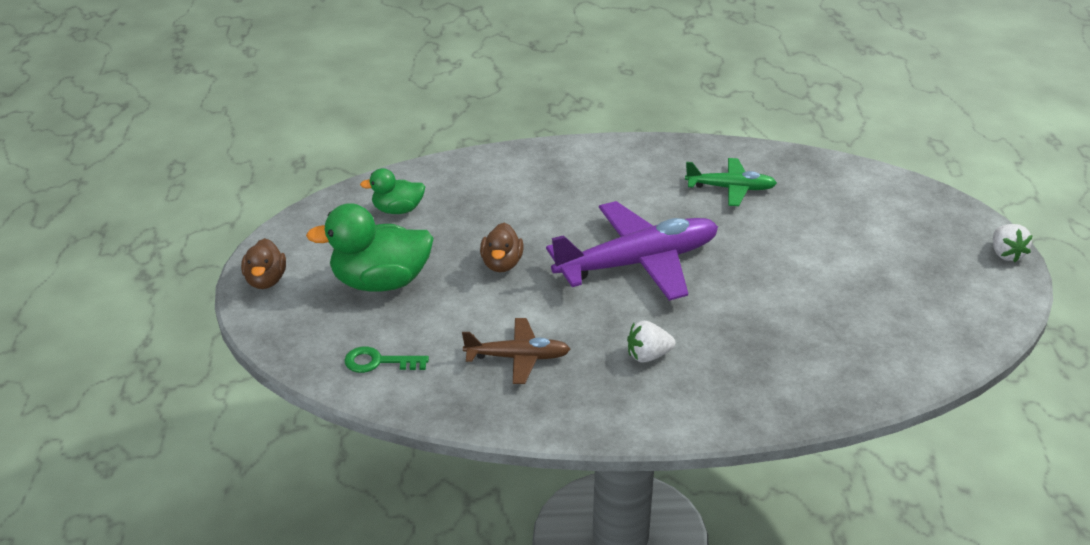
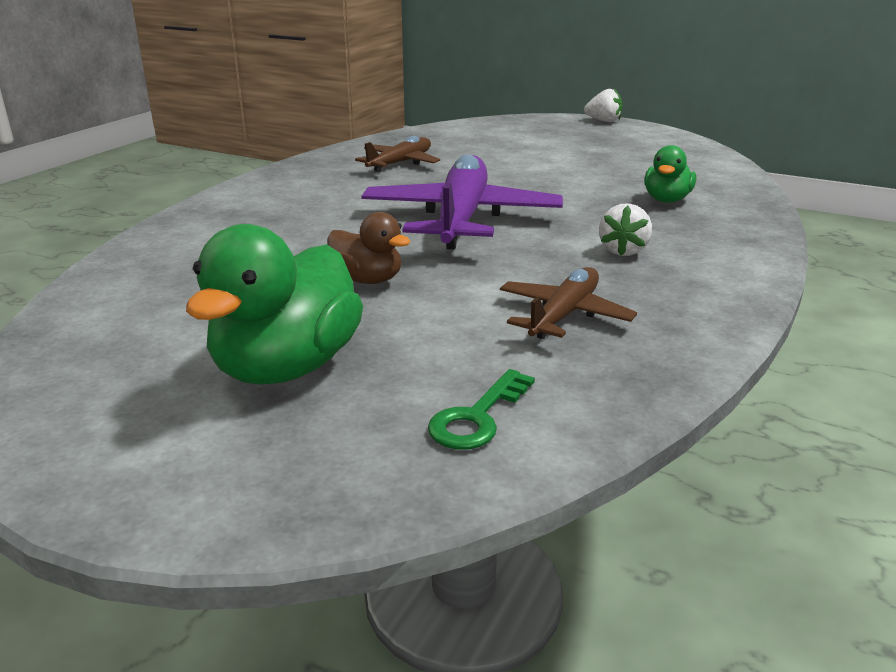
camera: 60 degrees left, 10 degrees down
brown duck [241,238,286,289] -> none
green duck [360,168,425,214] -> green duck moved to [644,145,696,203]
green plane [685,158,777,206] -> brown plane [355,136,440,172]

